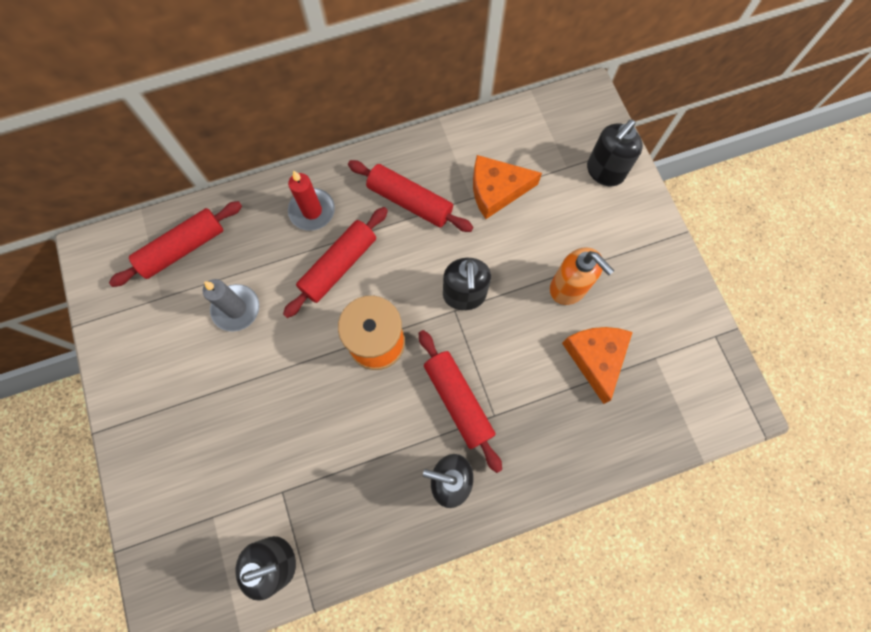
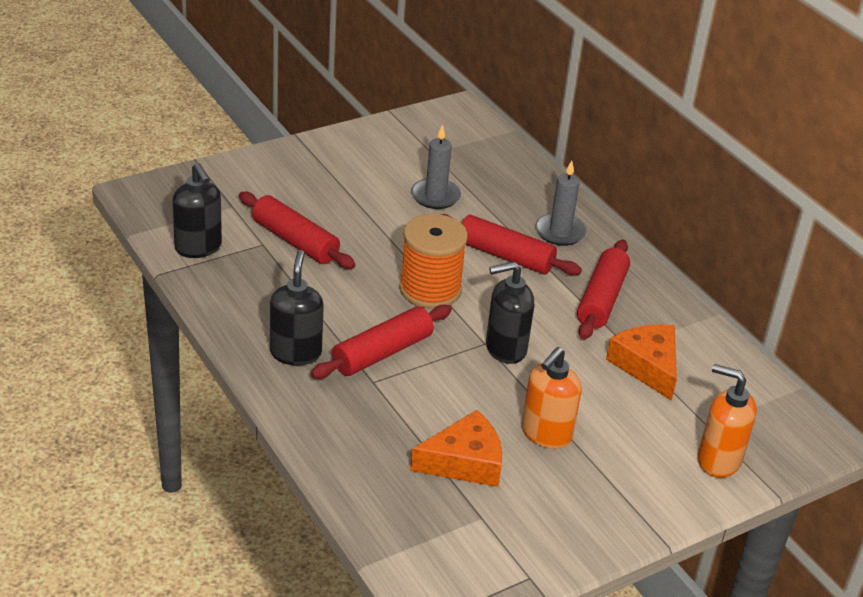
camera: 75 degrees right, 35 degrees down
red rolling pin [109,201,242,287] -> red rolling pin moved to [239,192,355,269]
red candle [288,171,335,231] -> grey candle [535,161,586,246]
black soap dispenser [587,120,643,186] -> orange soap dispenser [698,364,757,478]

